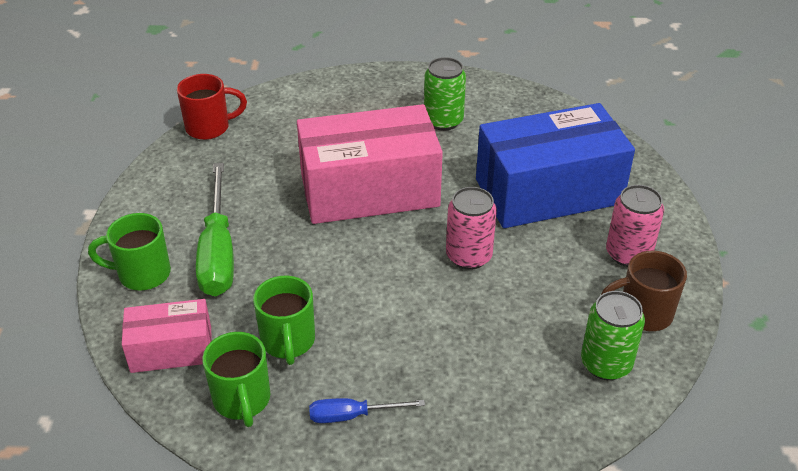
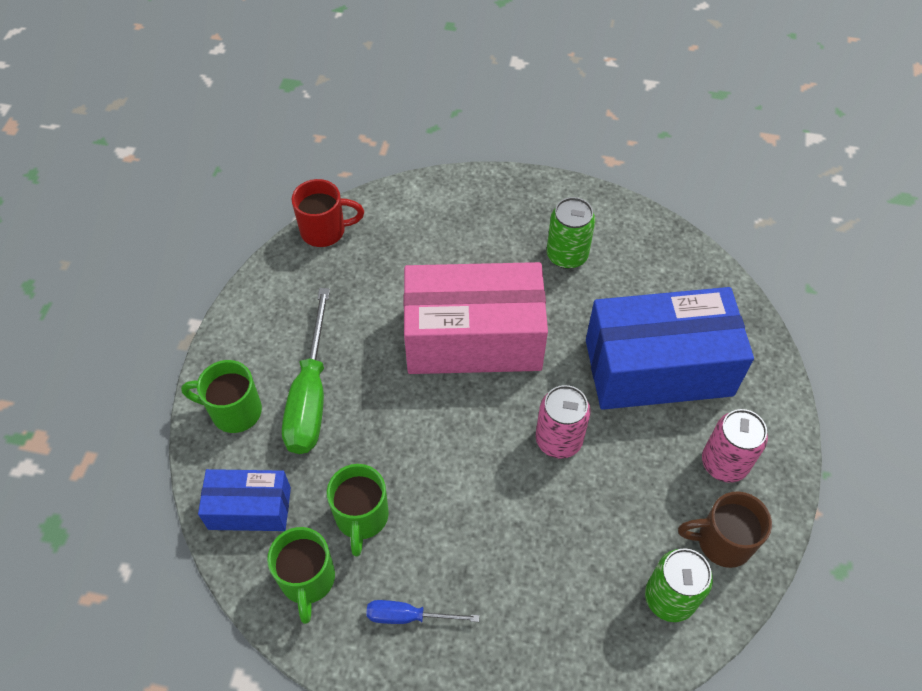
camera: 10 degrees right, 15 degrees up
pink box [122,299,212,373] -> blue box [198,469,291,531]

